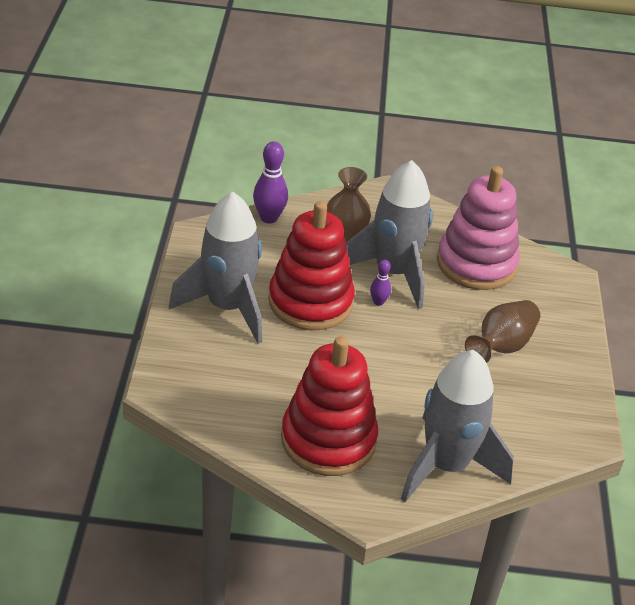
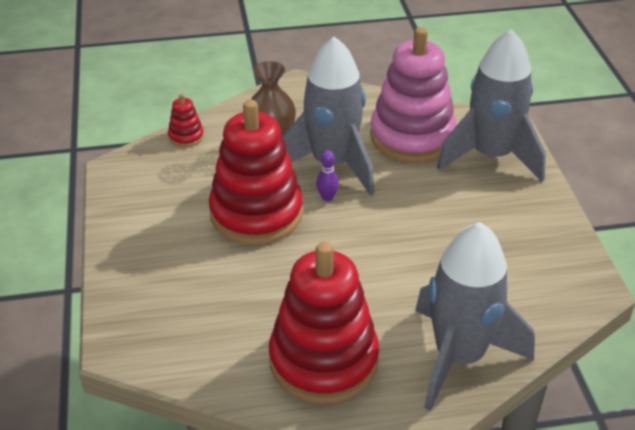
camera: 10 degrees left, 0 degrees up
grey rocket [169,192,262,344] -> grey rocket moved to [437,29,546,182]
purple bowling pin [253,141,288,223] -> red stacking toy [168,93,204,147]
brown vase [465,300,540,363] -> none

